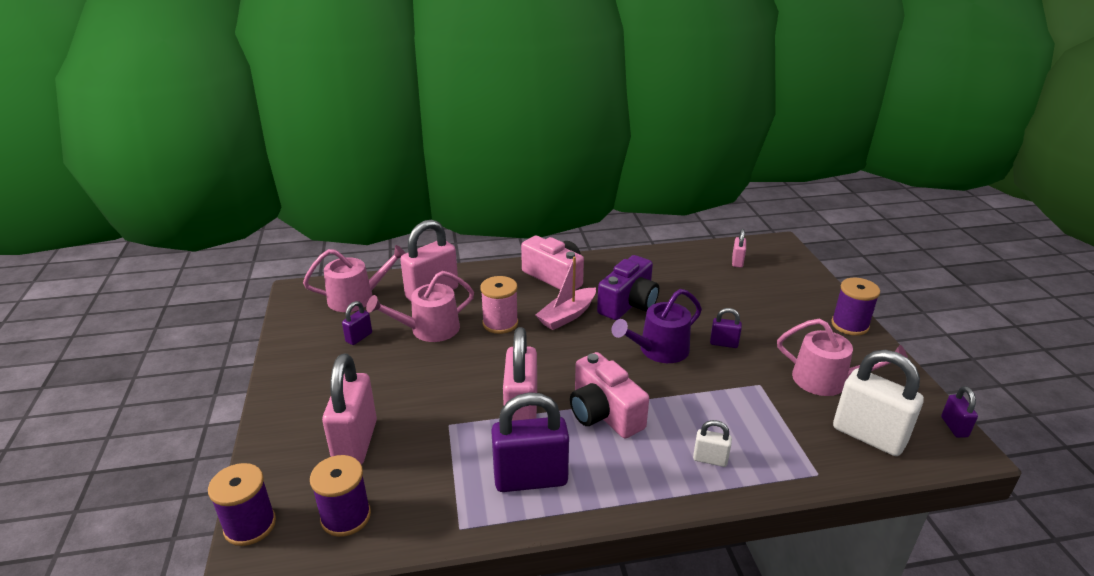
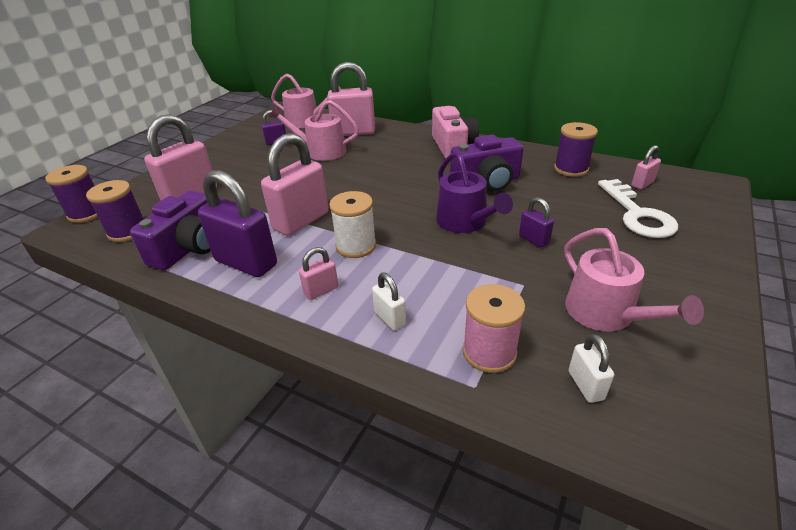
camera: 40 degrees right, 5 degrees up
pink spool [480,276,518,334] -> pink spool moved to [463,284,525,373]
pink boat [536,257,596,330] -> none
pink camera [570,352,649,439] -> white spool [329,191,376,258]
purple watering can [611,289,702,363] -> purple watering can turned 120 degrees counterclockwise [436,152,513,233]
purple spool [831,278,880,336] -> purple spool moved to [554,122,598,177]
white padlock [833,350,924,456] -> white padlock [568,334,614,403], size x0.48
purple padlock [941,386,978,438] -> none
none -> purple camera [130,191,211,270]
none -> pink padlock [299,247,338,300]
none -> white key [598,179,678,238]

